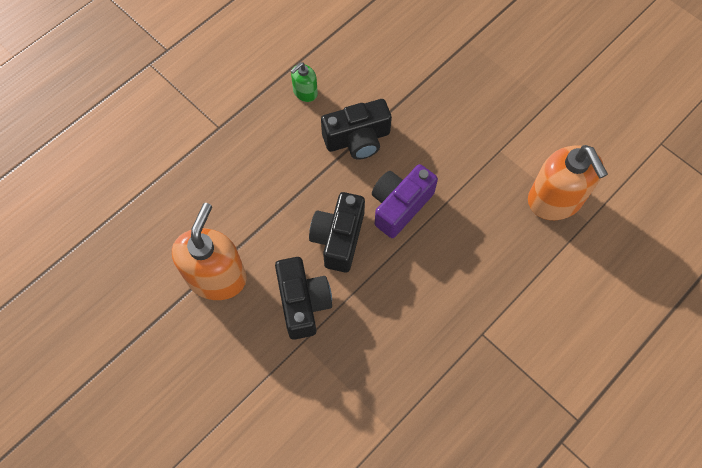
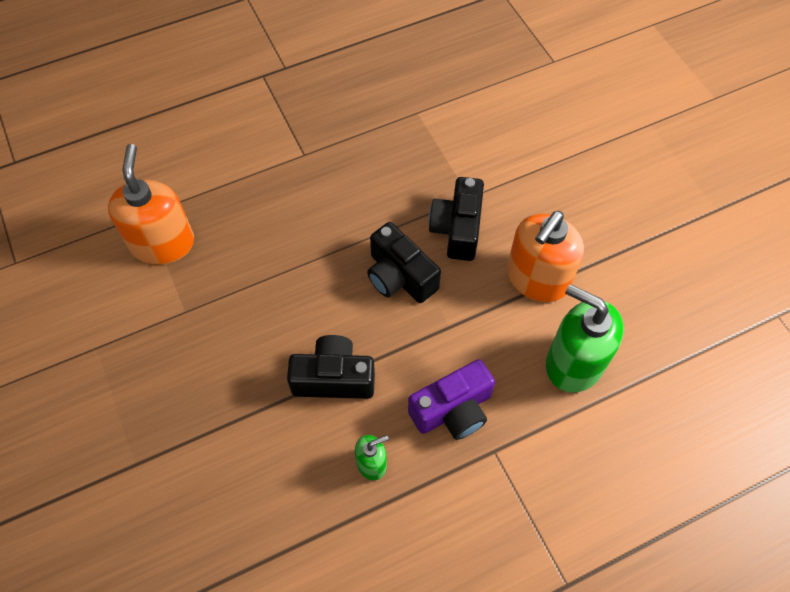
camera: 160 degrees left, 5 degrees down
black camera [309,192,365,273] -> black camera turned 105 degrees clockwise [367,222,441,303]
purple camera [372,164,438,238] -> purple camera moved to [408,359,495,440]
none -> green soap dispenser [546,284,624,393]

